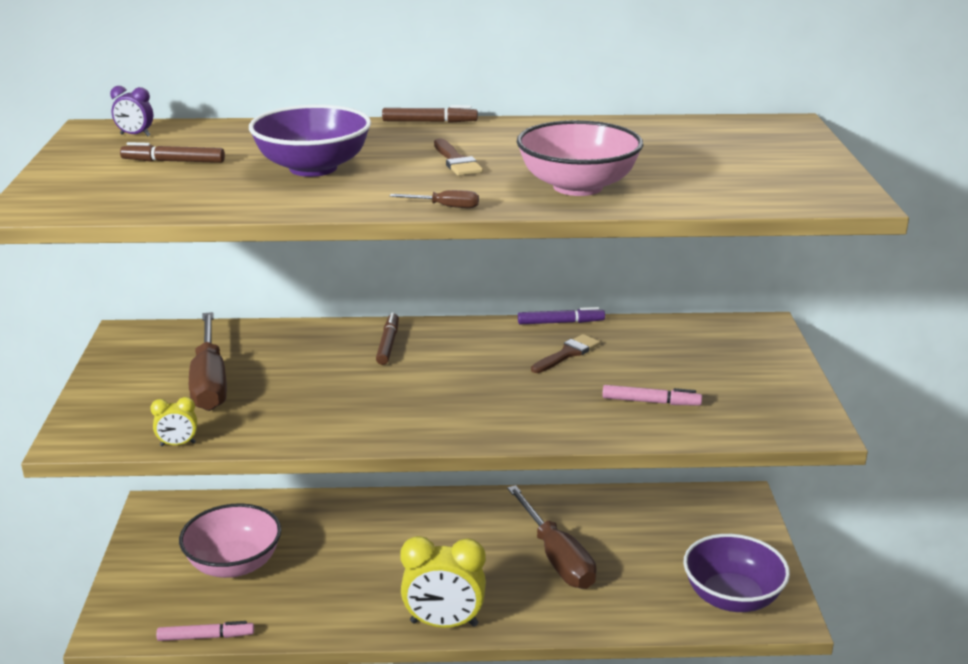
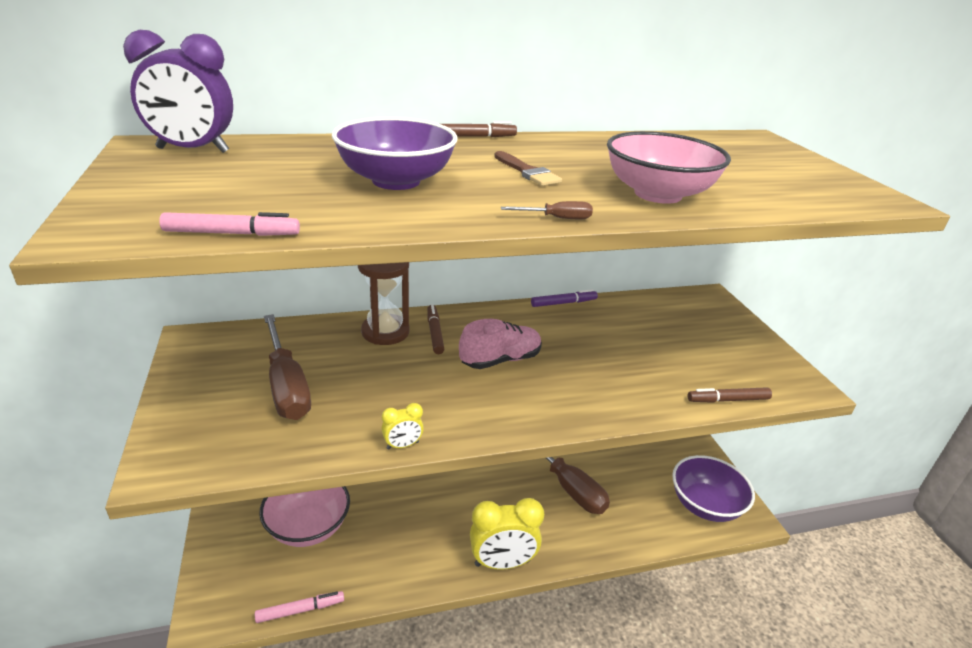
camera: 15 degrees left, 5 degrees up
purple clock [110,86,153,136] -> purple clock [123,30,233,153], size x2.16
brown marker [120,142,225,163] -> brown marker moved to [688,387,772,403]
yellow clock [150,397,197,446] -> yellow clock moved to [381,403,424,450]
brown brush [531,334,600,373] -> none
pink marker [602,385,702,406] -> pink marker moved to [159,212,300,236]
none -> brown hourglass [358,262,410,345]
none -> pink shoe [459,319,542,369]

